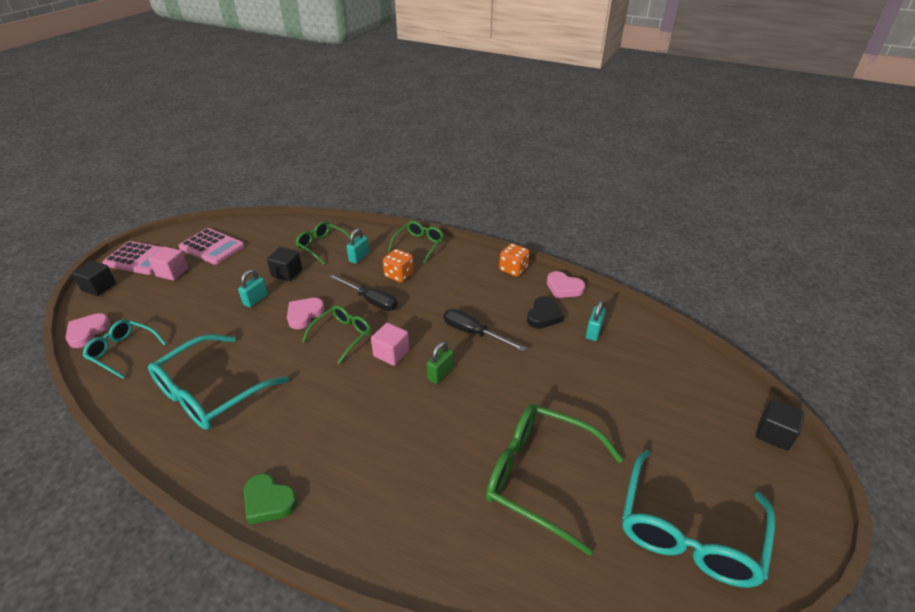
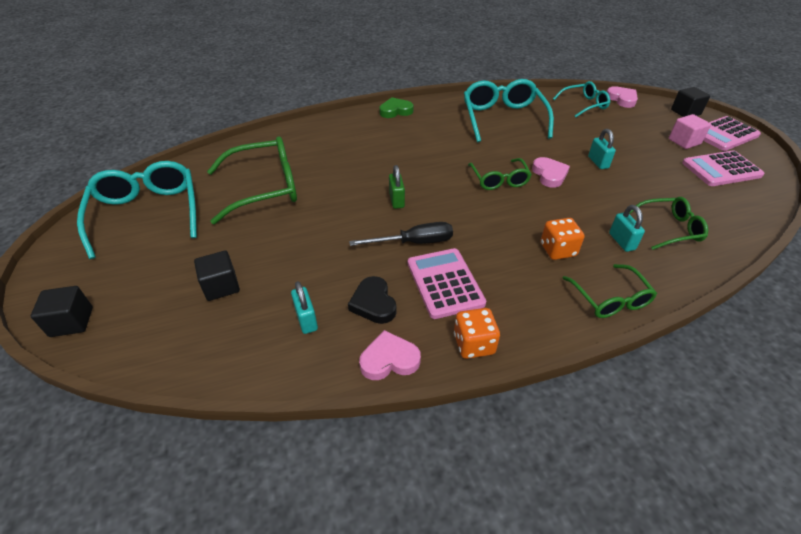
camera: 135 degrees right, 5 degrees up
black cube [267,247,302,281] -> black cube moved to [194,250,240,301]
black screwdriver [329,274,398,311] -> none
pink cube [371,323,409,366] -> none
none -> pink calculator [408,248,486,319]

